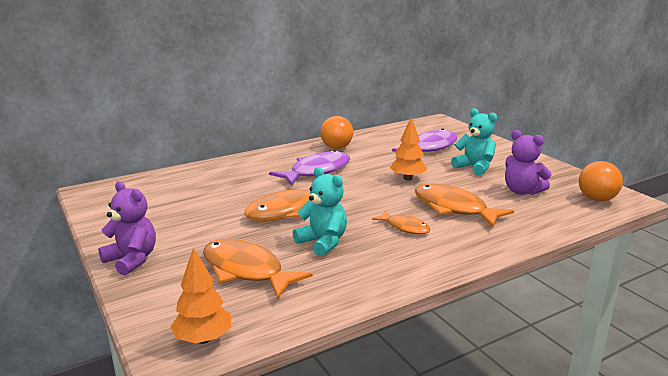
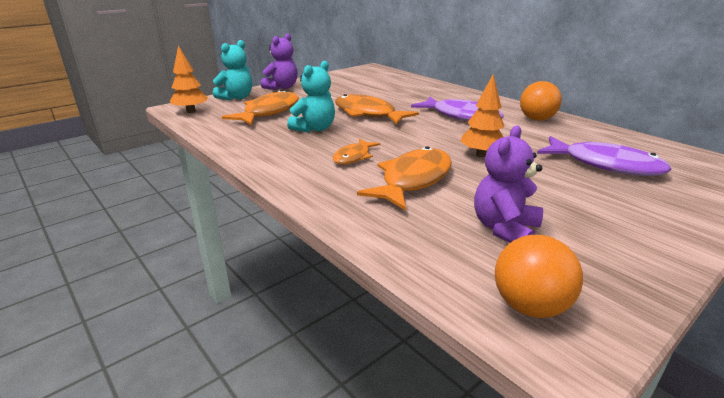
camera: 80 degrees right, 5 degrees up
turquoise teddy bear [451,108,497,176] -> turquoise teddy bear moved to [213,40,252,100]

